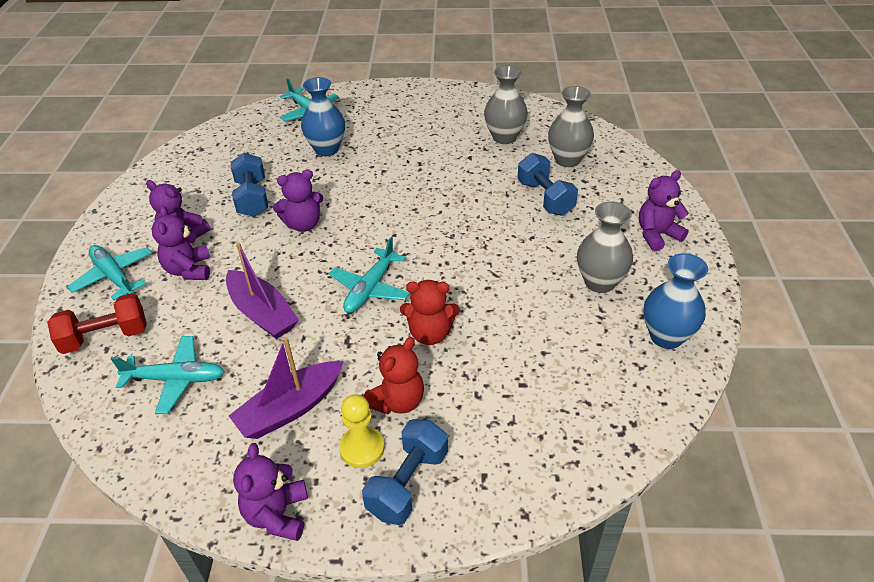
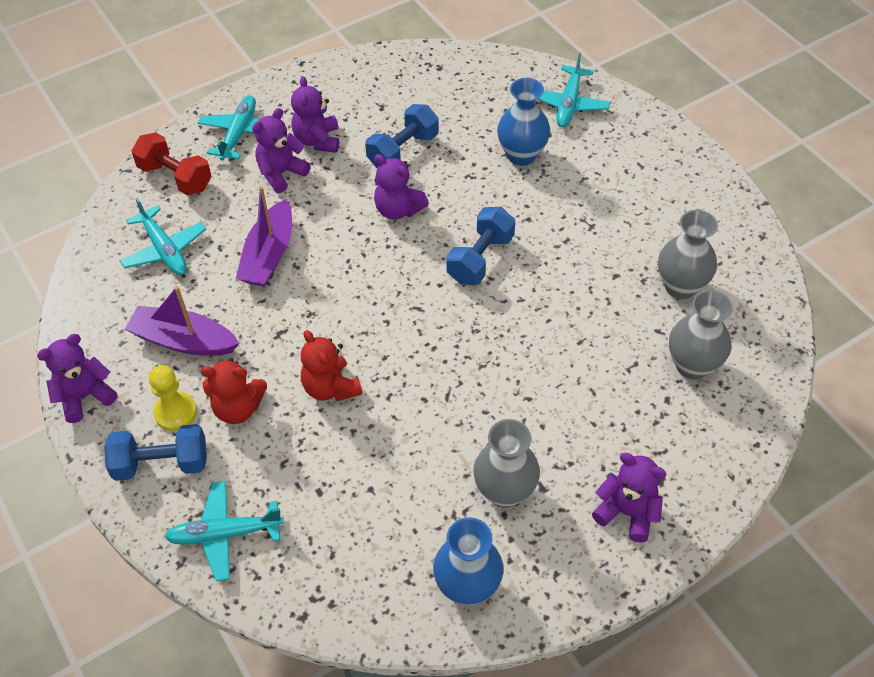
camera: 55 degrees right, 10 degrees up
turquoise plane [329,237,410,313] -> turquoise plane moved to [164,481,284,581]
blue dumbbell [517,153,578,216] -> blue dumbbell moved to [447,207,515,285]

